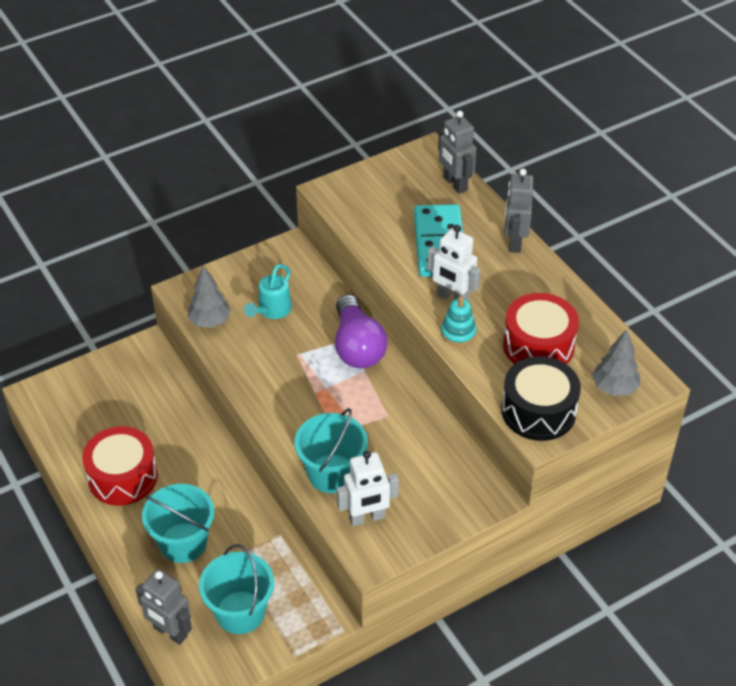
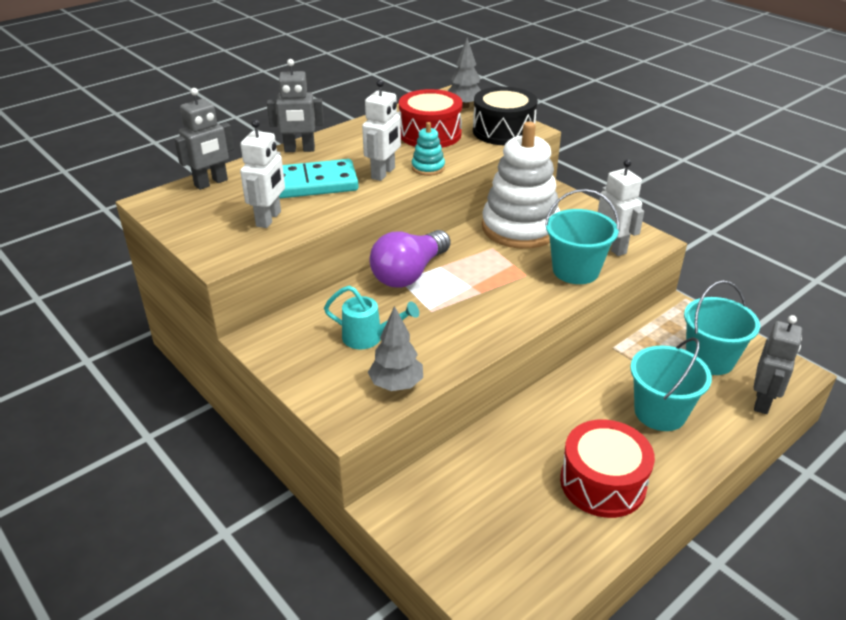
camera: 100 degrees left, 10 degrees down
purple light bulb [335,294,388,368] -> purple light bulb turned 150 degrees clockwise [370,230,451,288]
none -> white robot [240,119,285,228]
none -> white stacking toy [482,122,560,249]

